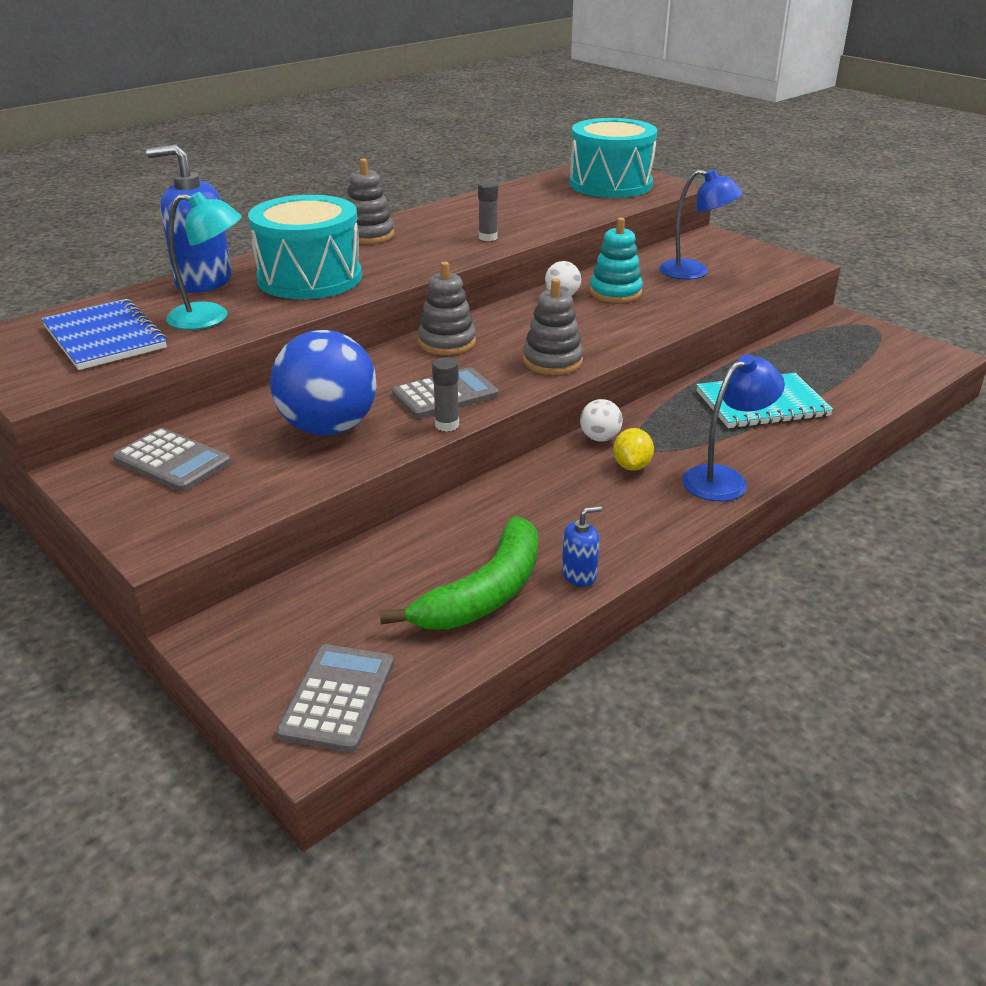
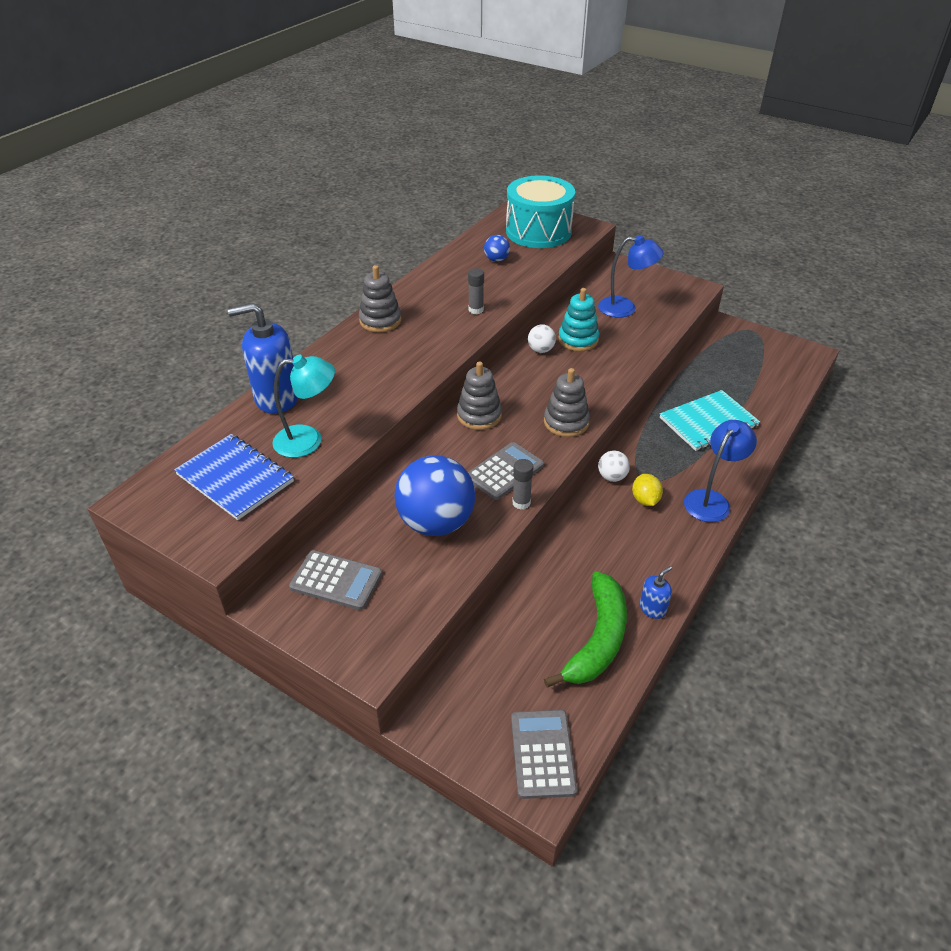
camera: 15 degrees left, 10 degrees up
turquoise drum [248,195,362,299] -> none
none -> blue ball [484,235,510,262]

